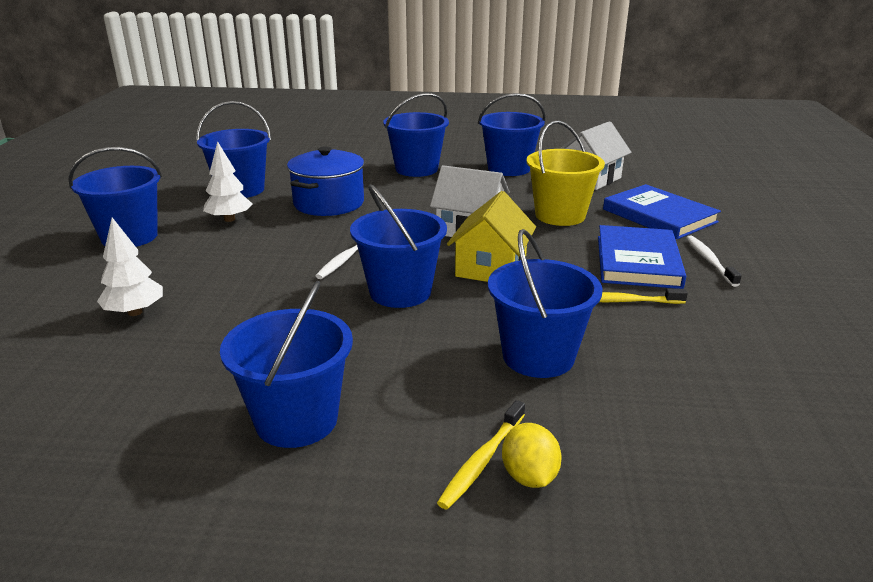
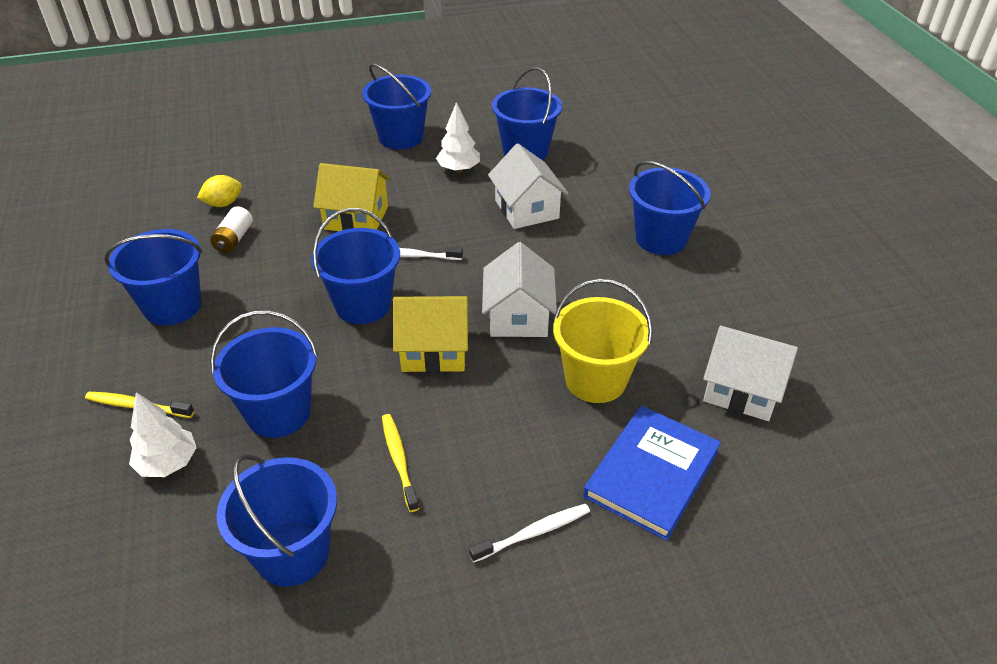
camera: 70 degrees right, 15 degrees up
white tree [97,217,163,316] -> white tree moved to [129,392,197,477]
blue pot [287,146,364,216] -> white house [488,144,568,229]
blue bucket [478,93,546,176] -> blue bucket moved to [216,454,337,587]
yellow lemon [502,423,562,488] -> yellow lemon moved to [197,175,242,207]
blue book [598,225,686,289] -> none
none -> white battery [210,206,253,253]
none -> yellow house [313,163,391,231]

